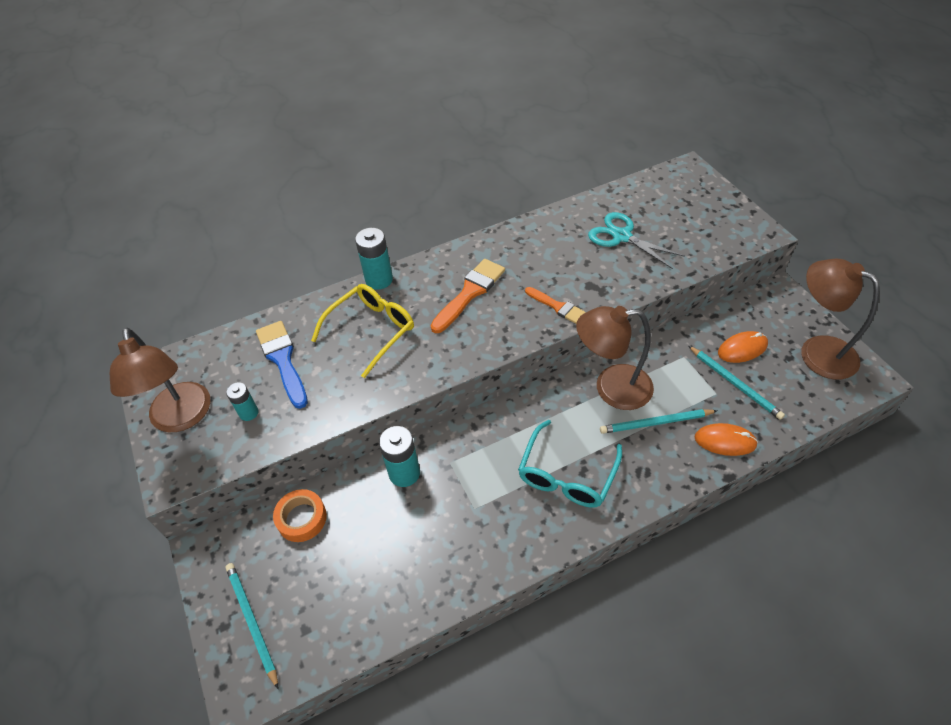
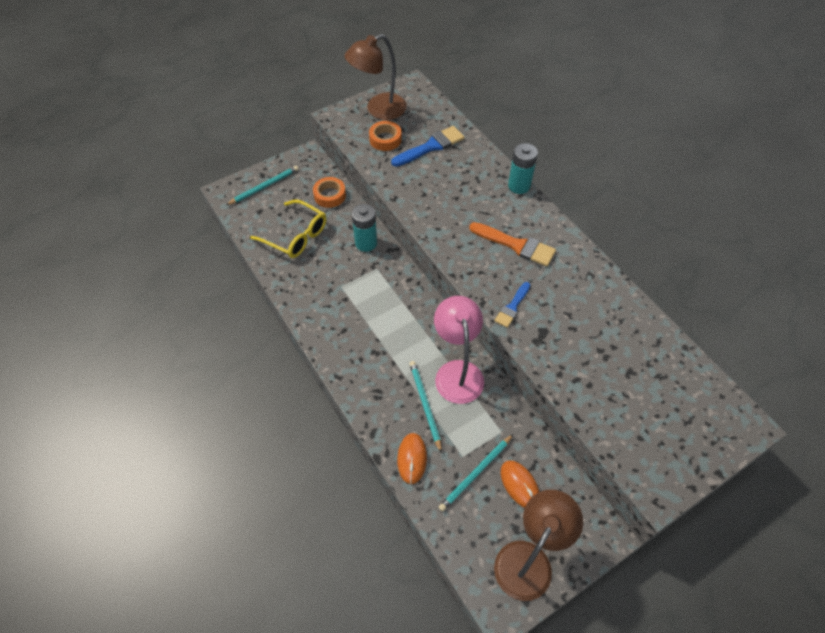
camera: 80 degrees right, 5 degrees up
turquoise battery [226,382,258,421] -> orange tape [369,121,402,151]
yellow glasses [311,284,414,378] -> yellow glasses moved to [250,199,326,258]
turquoise glasses [518,420,622,508] -> none
orange brush [525,287,586,324] -> blue brush [494,282,530,328]
brown lamp [576,306,654,410] -> pink lamp [434,296,484,404]
turquoise scissors [588,212,685,269] -> none

